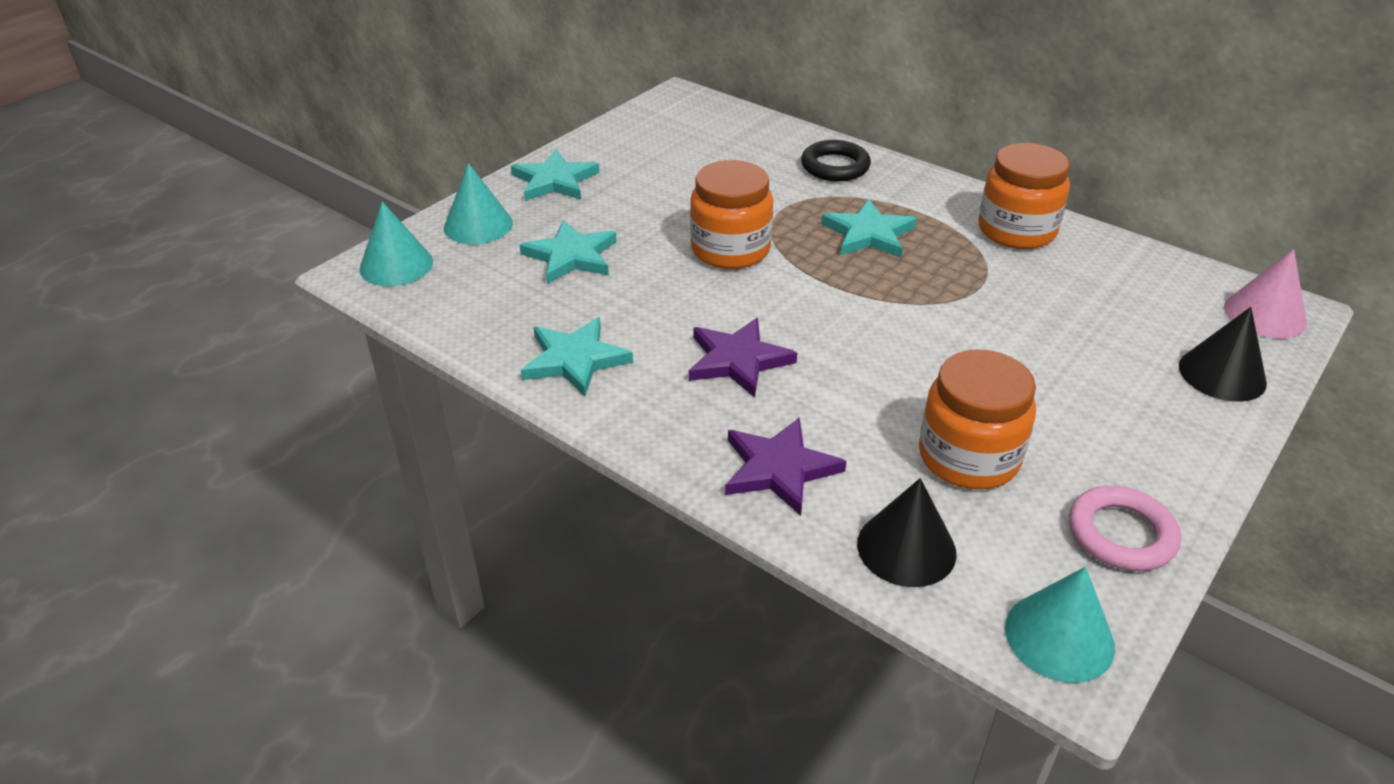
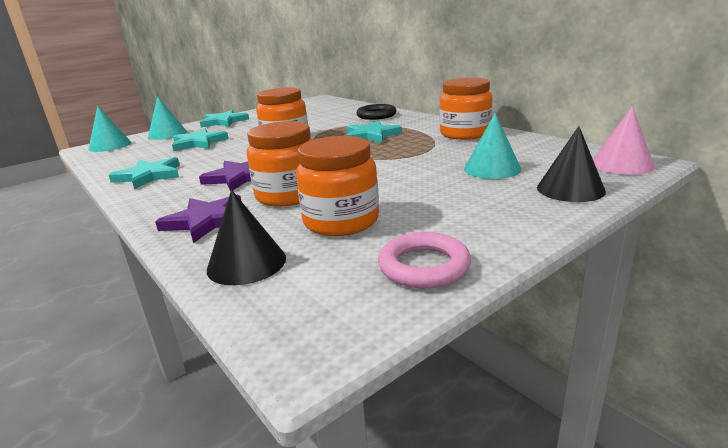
camera: 15 degrees right, 15 degrees down
turquoise cone [1005,567,1115,683] -> turquoise cone moved to [464,113,521,179]
none -> orange jar [247,121,312,206]

